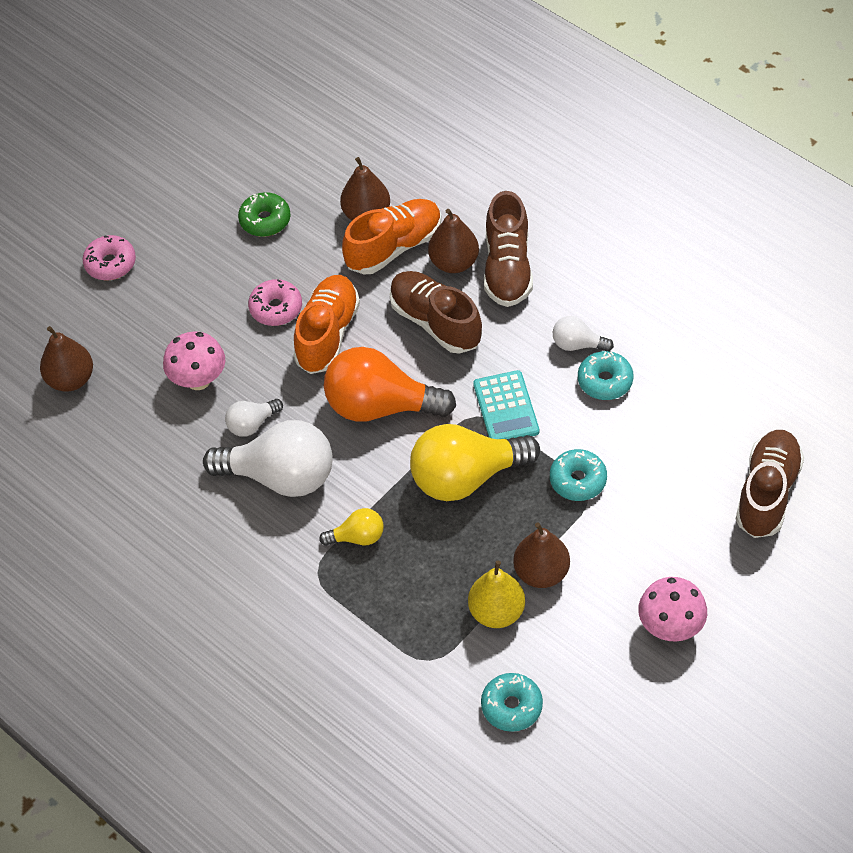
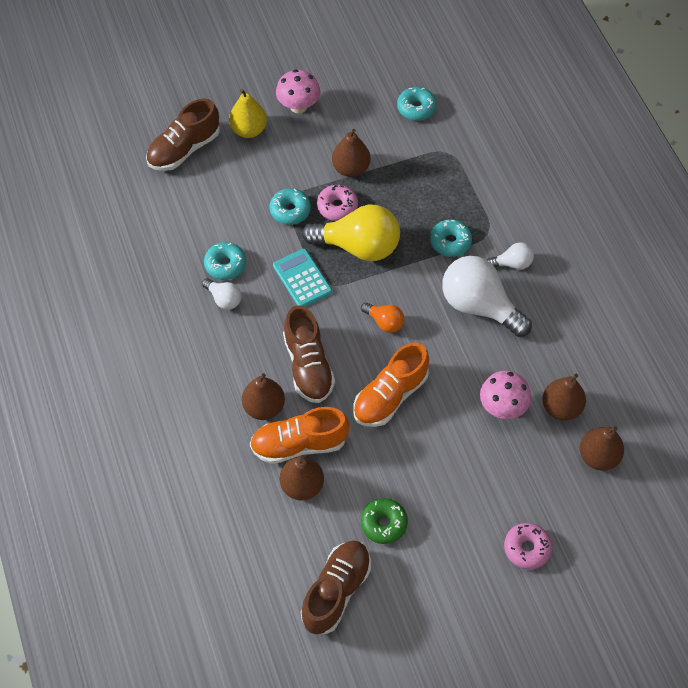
camera: 155 degrees left, 5 degrees up
white light bulb [225,399,283,437] -> white light bulb moved to [487,242,534,269]
pink donut [248,279,302,326] -> pink donut moved to [317,185,358,221]
yellow light bulb [319,508,384,546] -> turquoise donut [430,219,472,257]
orange light bulb [324,347,456,422] -> orange light bulb [361,302,404,333], size x0.48
yellow pear [468,561,525,628] -> yellow pear moved to [229,89,267,138]
turquoise calculator [473,370,539,439] -> turquoise calculator turned 45 degrees counterclockwise [273,249,332,307]
brown shoe [484,191,533,307] -> brown shoe moved to [301,541,371,634]
none -> brown pear [542,374,586,421]

